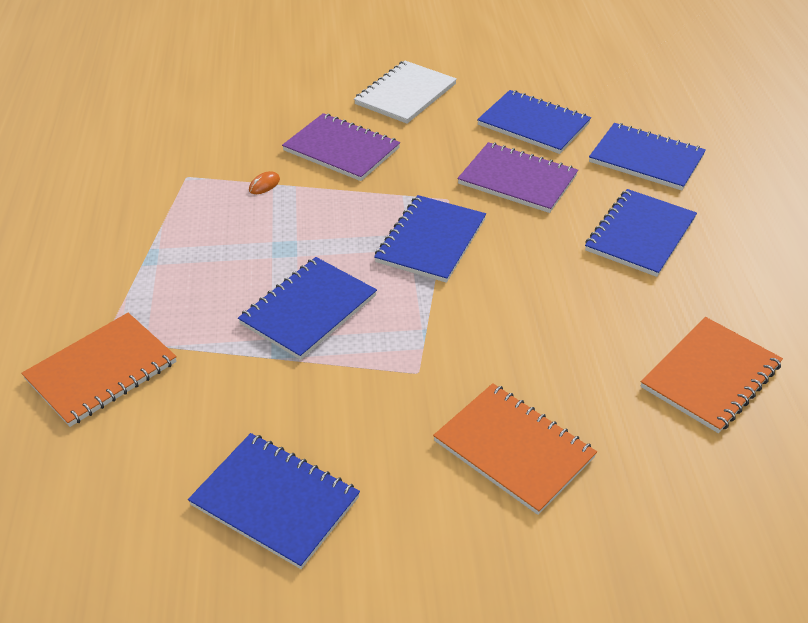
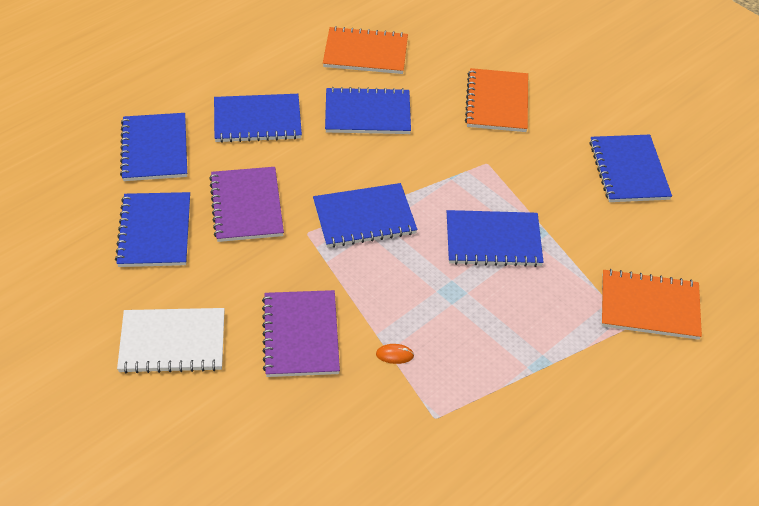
camera: 130 degrees left, 5 degrees up
none -> blue notebook [325,87,411,134]

